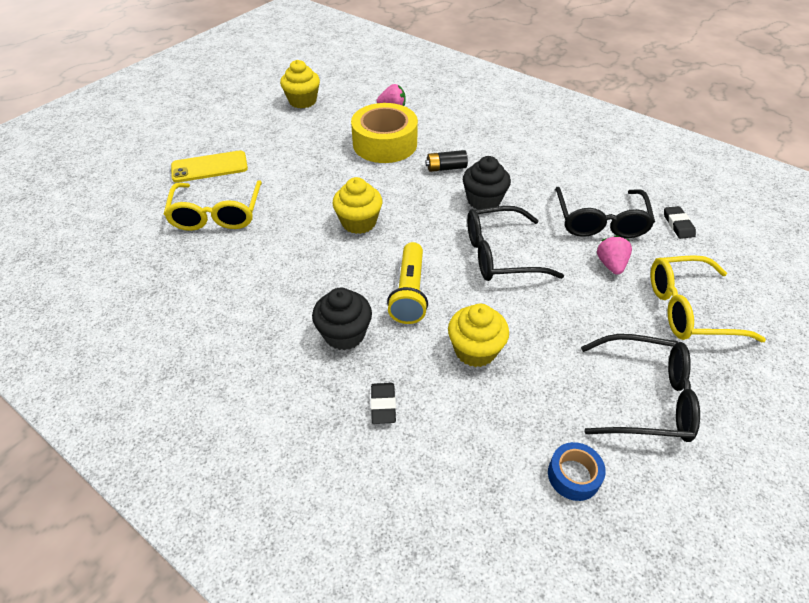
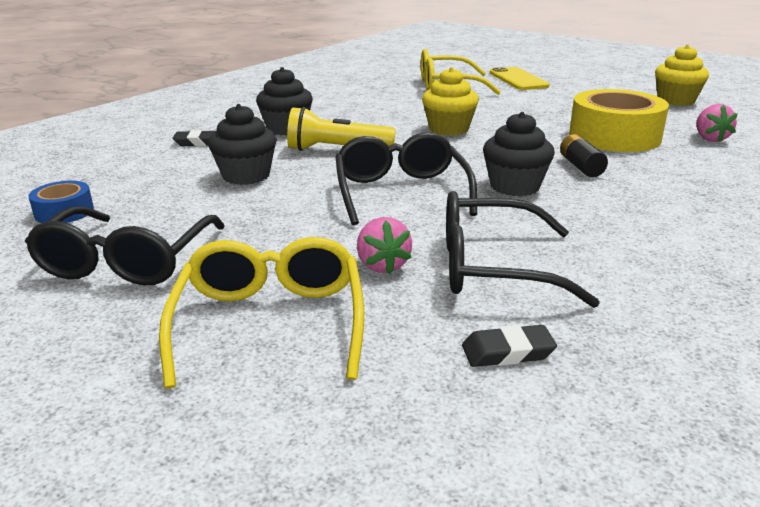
camera: 90 degrees right, 20 degrees down
yellow cupcake [448,304,509,367] -> black cupcake [208,104,277,185]
pink strawberry [597,235,632,275] -> pink strawberry turned 75 degrees clockwise [357,217,412,274]

